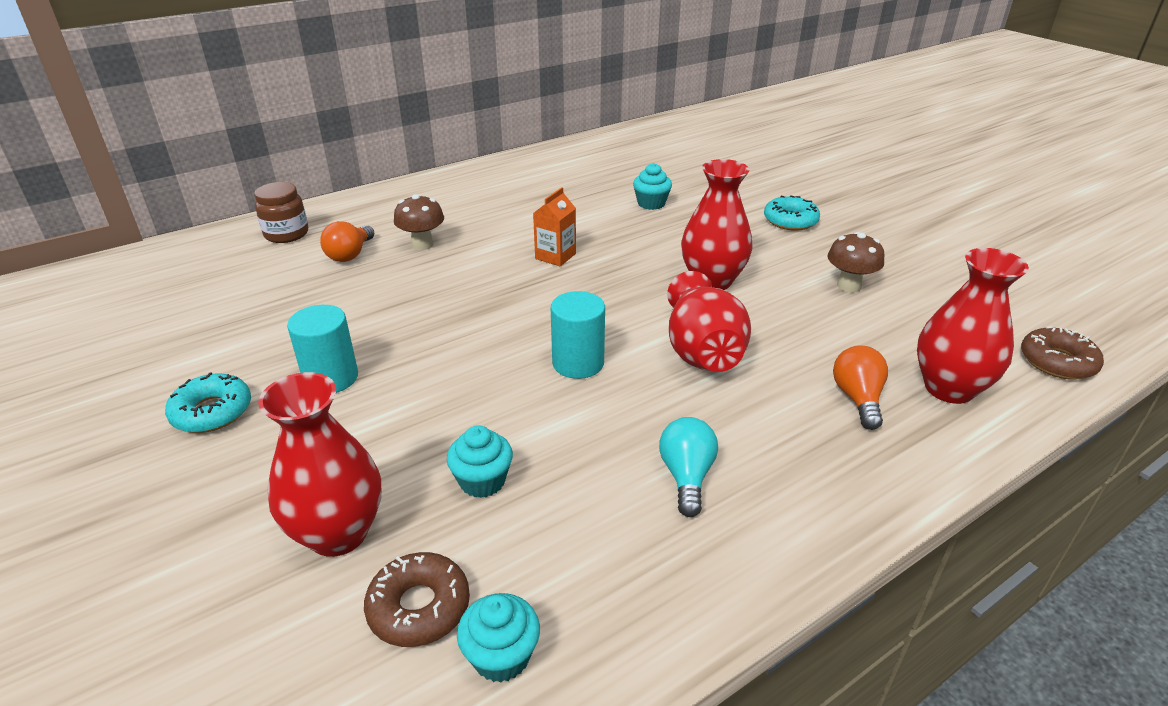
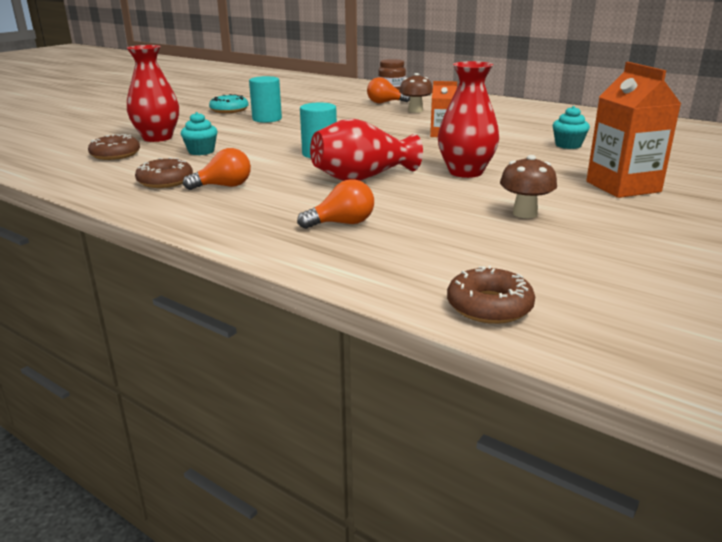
camera: 70 degrees right, 10 degrees down
turquoise cupcake [457,593,540,682] -> none
turquoise light bulb [659,417,718,517] -> orange light bulb [183,148,251,190]
turquoise donut [764,195,820,231] -> orange carton [586,62,681,198]
red vase [917,248,1029,404] -> none
none -> brown donut [135,157,193,188]

